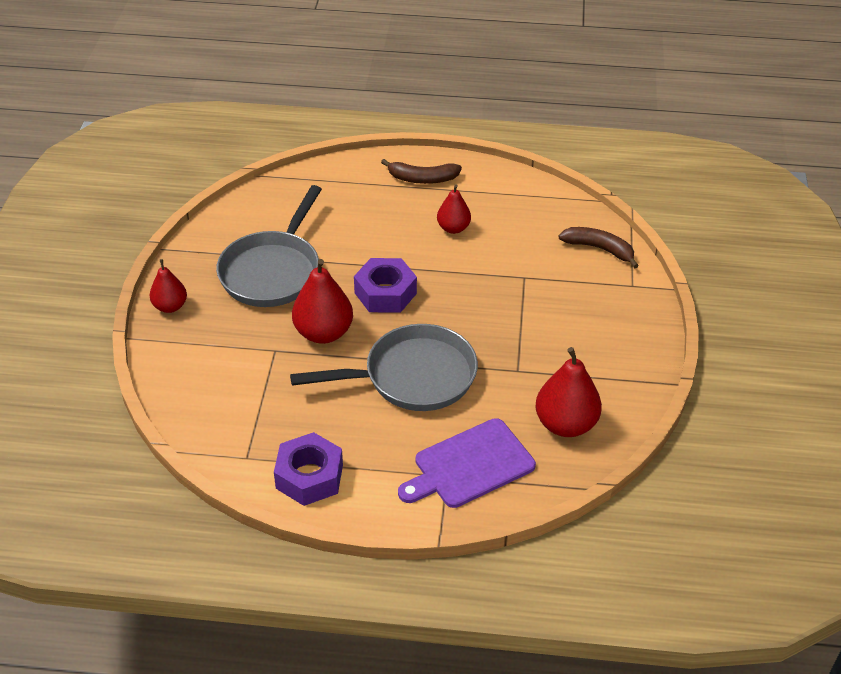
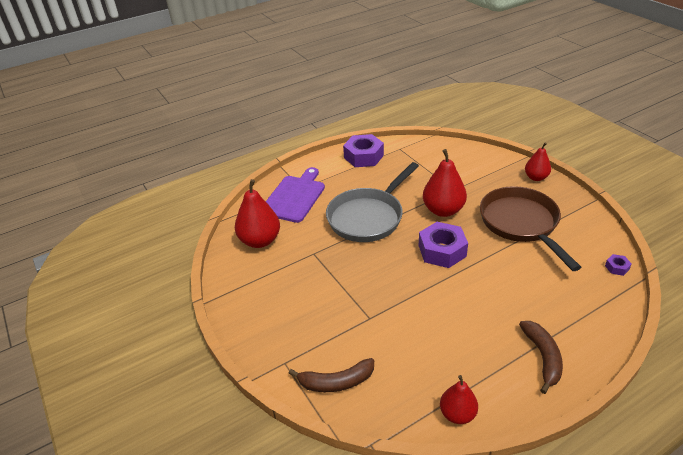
camera: 145 degrees right, 5 degrees down
grey pan [216,185,322,307] -> brown pan [480,186,581,271]
brown banana [381,159,462,184] -> brown banana turned 120 degrees clockwise [519,321,563,394]
red pear [437,184,471,234] -> red pear moved to [440,375,478,424]
none -> purple nut [605,254,631,276]

